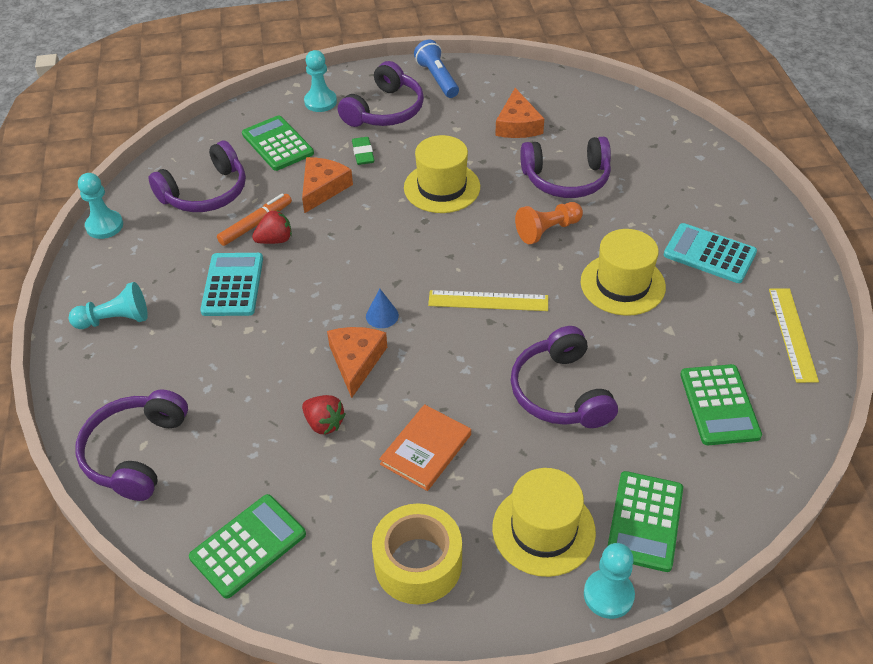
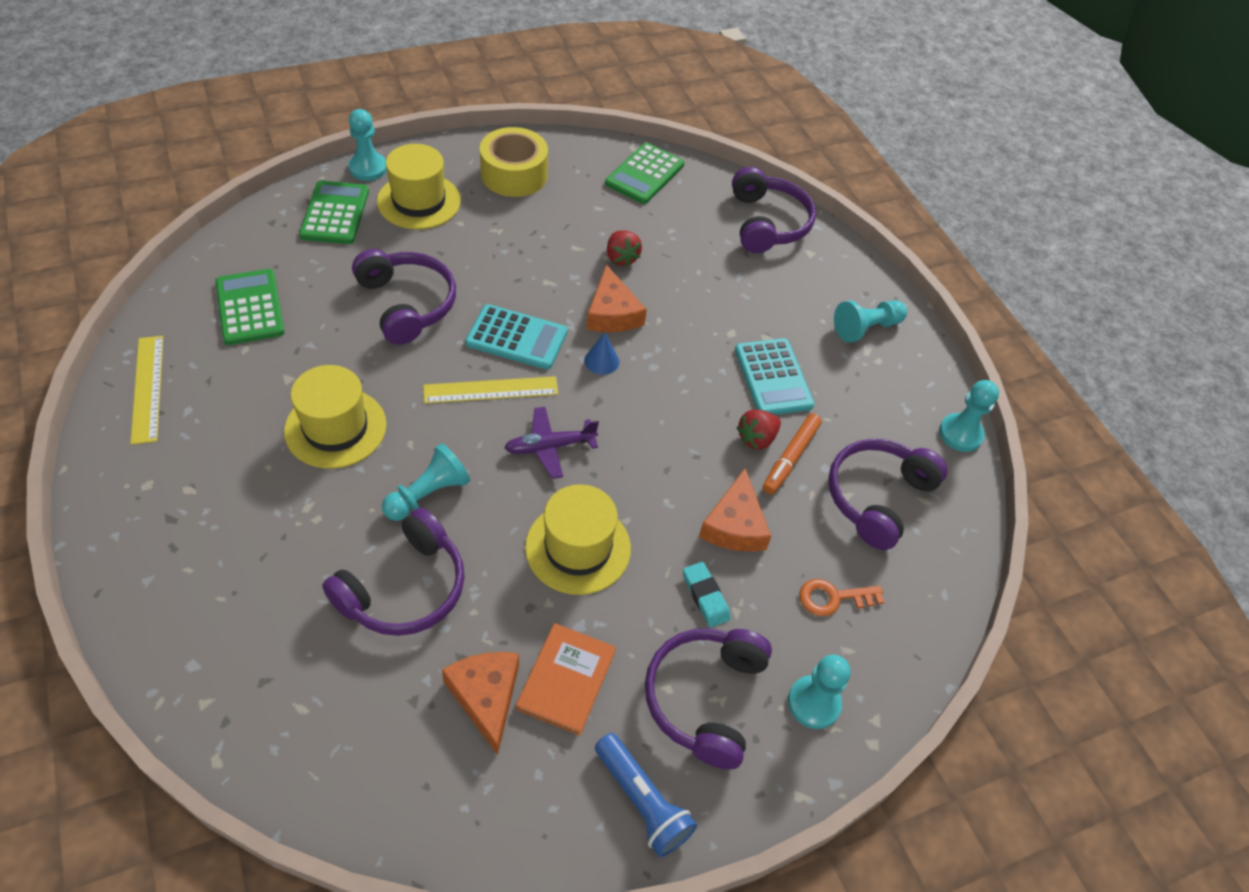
camera: 160 degrees right, 5 degrees up
green calculator [242,115,314,171] -> orange key [799,579,884,616]
red strawberry [302,395,346,434] -> red strawberry turned 135 degrees counterclockwise [607,230,642,267]
green eraser [352,137,374,165] -> turquoise eraser [683,562,731,628]
orange book [379,404,471,491] -> orange book moved to [516,623,616,736]
orange pawn [515,202,583,244] -> turquoise pawn [382,443,470,521]
purple headphones [520,137,611,198] -> purple headphones turned 150 degrees clockwise [322,508,465,636]
turquoise calculator [664,223,757,283] -> turquoise calculator moved to [465,304,567,370]
none -> purple plane [504,407,599,479]

